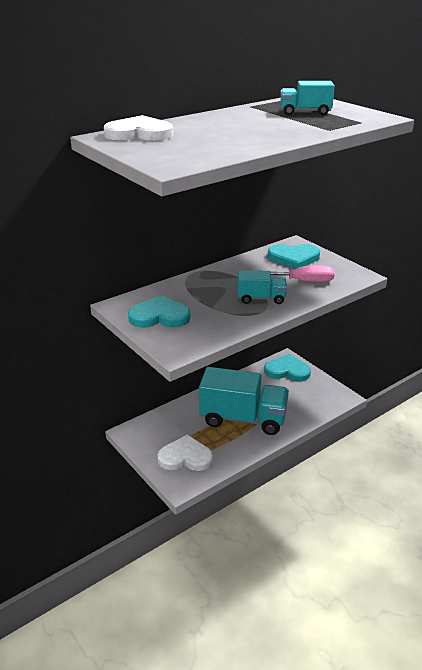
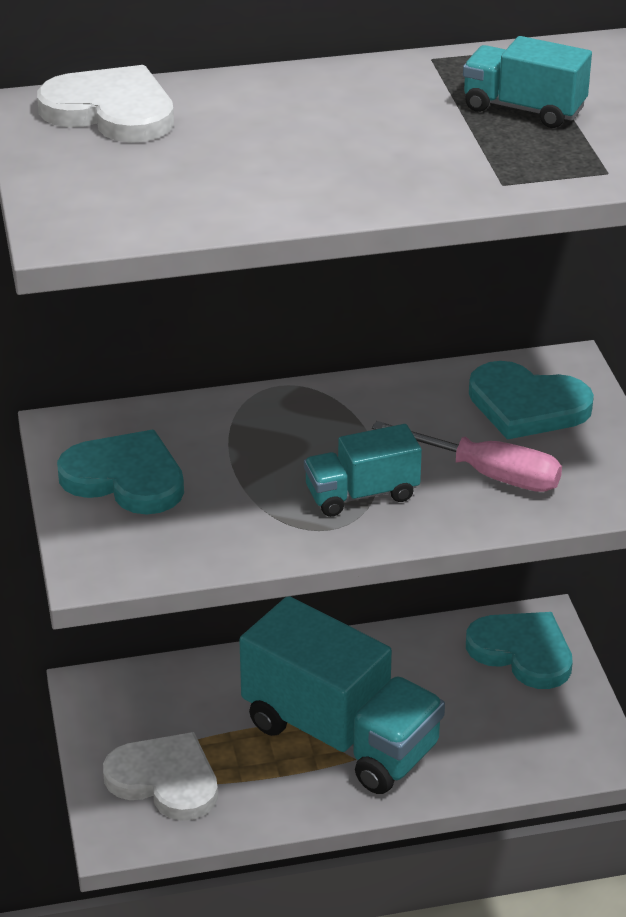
camera: 25 degrees right, 5 degrees up
turquoise truck [238,270,287,304] -> turquoise truck turned 135 degrees clockwise [304,424,422,517]

